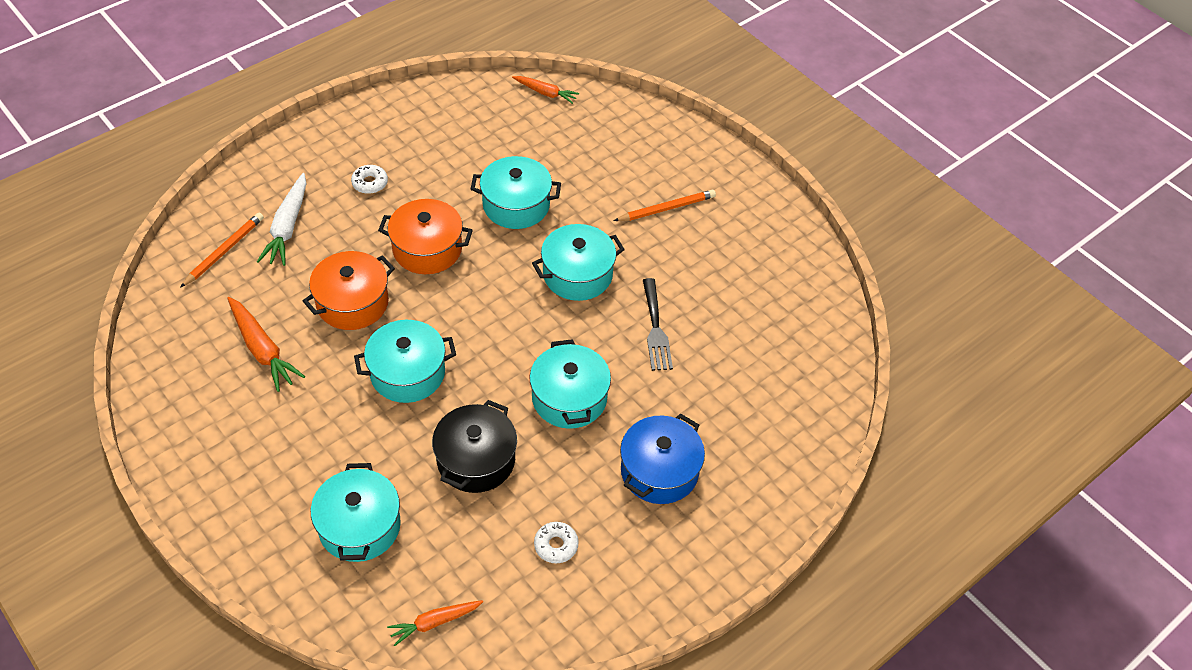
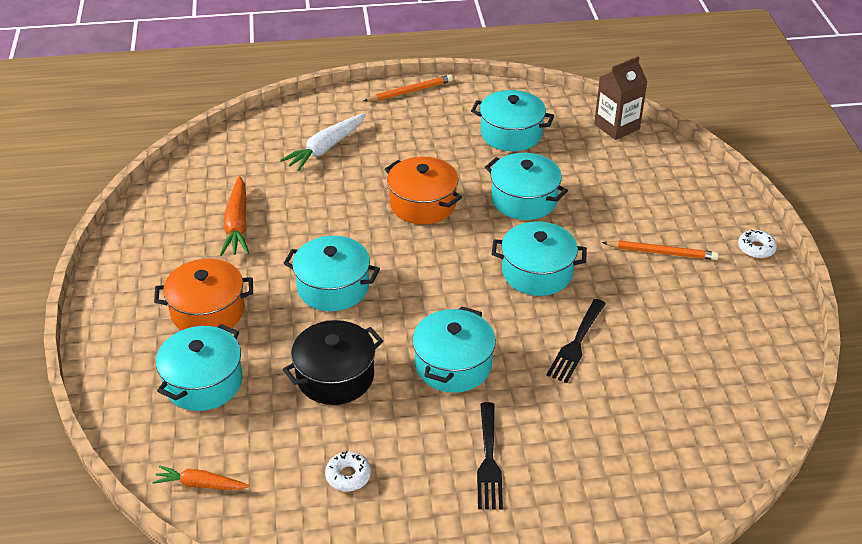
camera: 35 degrees right, 10 degrees down
orange pencil [180,213,264,288] -> orange pencil moved to [364,75,453,102]
orange pot [303,251,395,330] -> orange pot moved to [154,259,253,330]
white donut [351,165,388,194] -> white donut moved to [738,230,777,258]
orange carrot [512,76,579,104] -> brown carton [594,56,648,140]
blue pot [620,413,705,504] -> black fork [477,402,503,510]
none -> turquoise pot [471,90,554,151]

